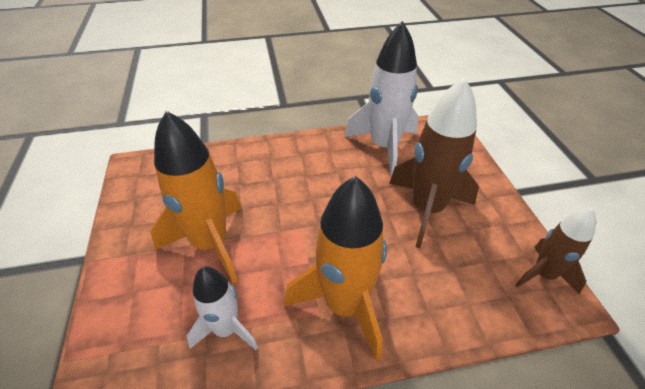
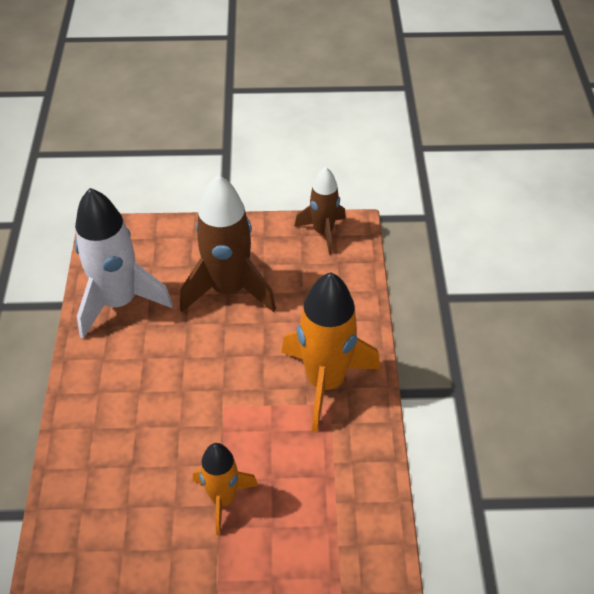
camera: 80 degrees left, 5 degrees up
orange rocket [150,111,242,284] -> orange rocket [193,443,258,535], size x0.60
white rocket [187,266,258,350] -> none

